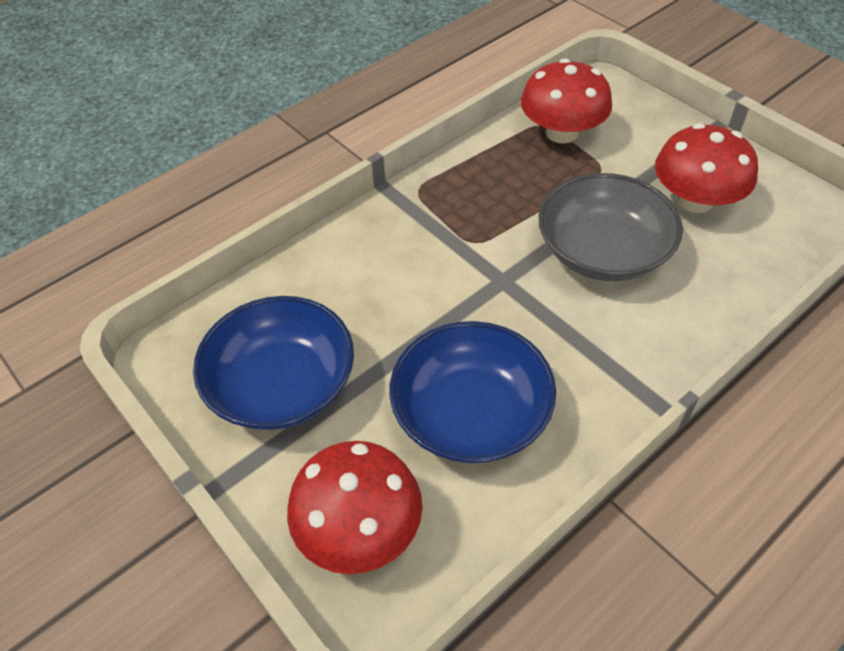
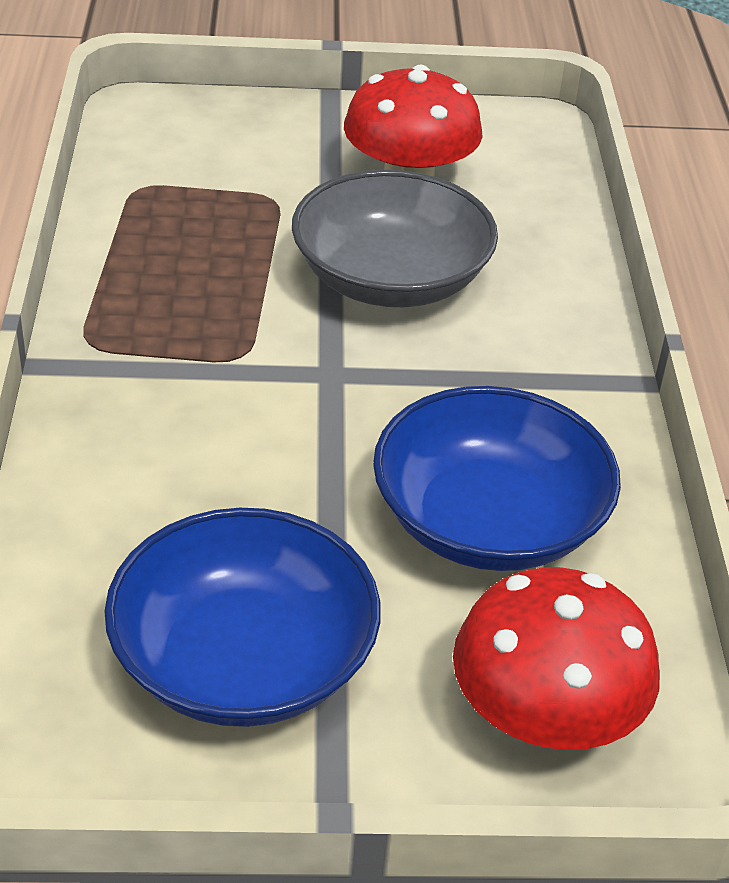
camera: 55 degrees left, 10 degrees down
red mushroom [521,59,612,143] -> none

